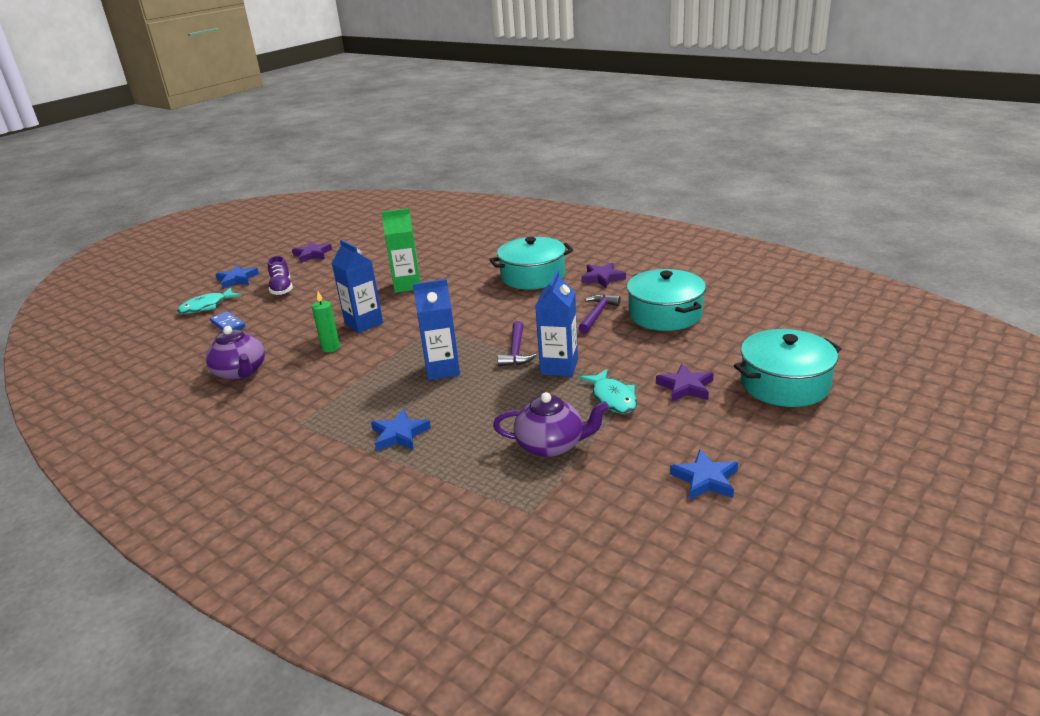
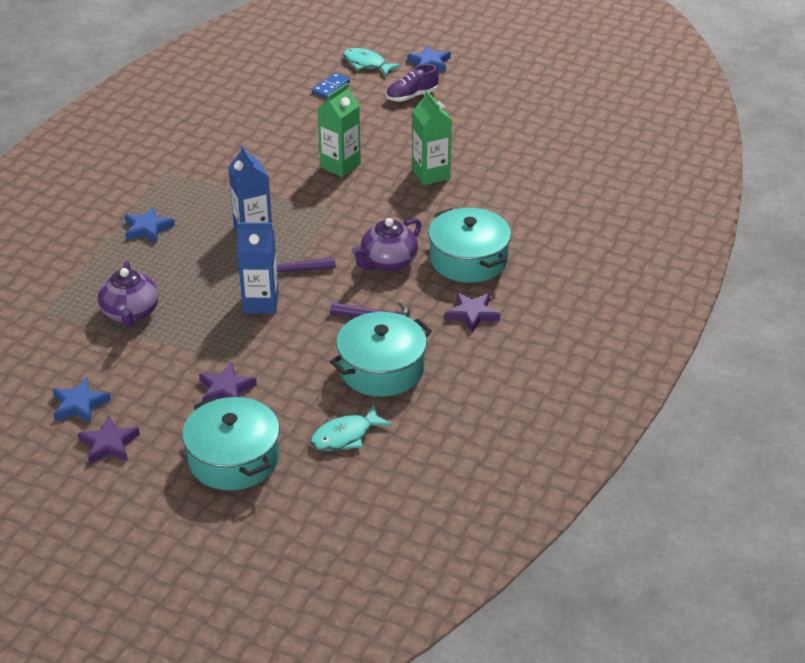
camera: 75 degrees right, 10 degrees up
purple teapot [205,326,265,380] -> purple teapot moved to [351,218,422,271]
purple star [292,241,332,263] -> purple star moved to [78,416,140,464]
green candle [312,291,340,352] -> none
blue carton [332,239,383,333] -> green carton [318,83,361,177]
turquoise fish [579,369,637,414] -> turquoise fish moved to [310,405,392,451]

